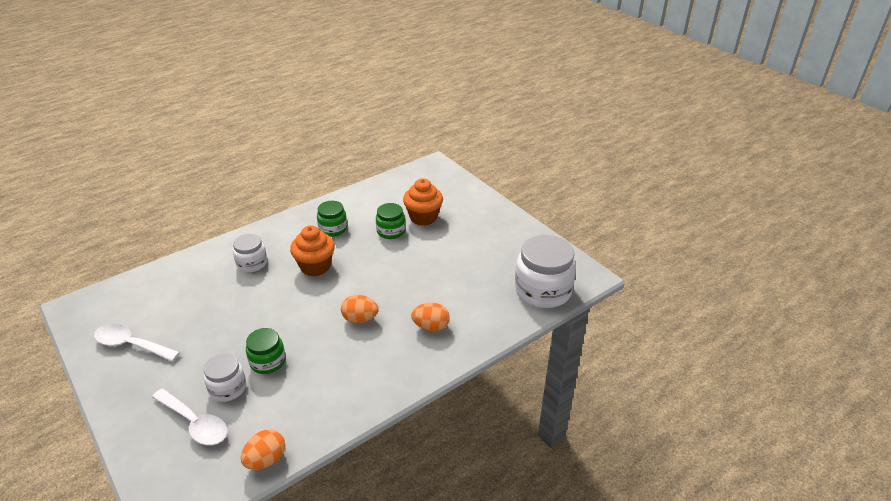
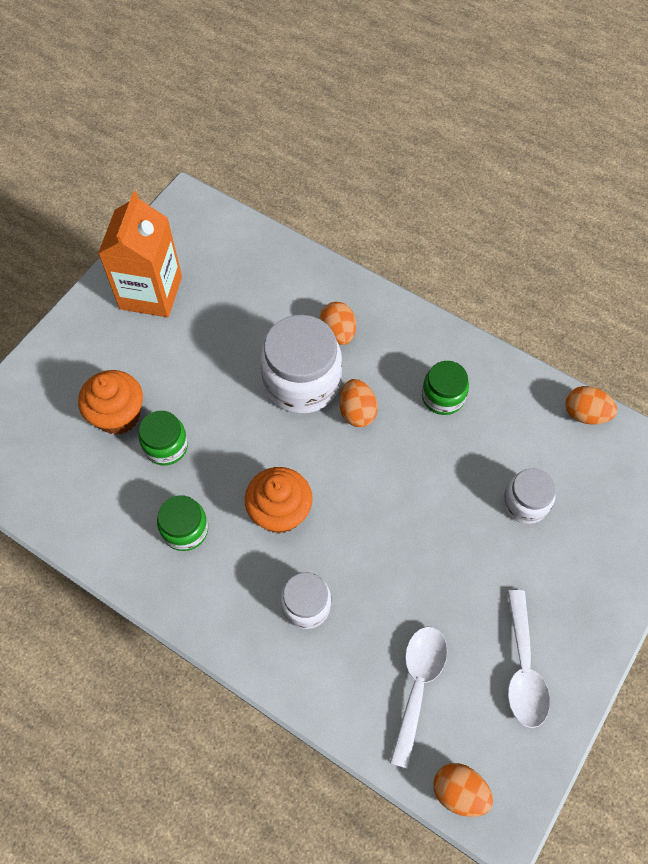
camera: 110 degrees left, 25 degrees up
white spoon [152,389,228,445] -> white spoon moved to [390,626,447,769]
green jar [246,328,286,374] -> green jar moved to [422,361,469,415]
white jar [515,235,576,308] -> white jar moved to [260,315,342,414]
none -> orange carton [98,191,182,317]
none -> orange egg [433,763,493,817]

